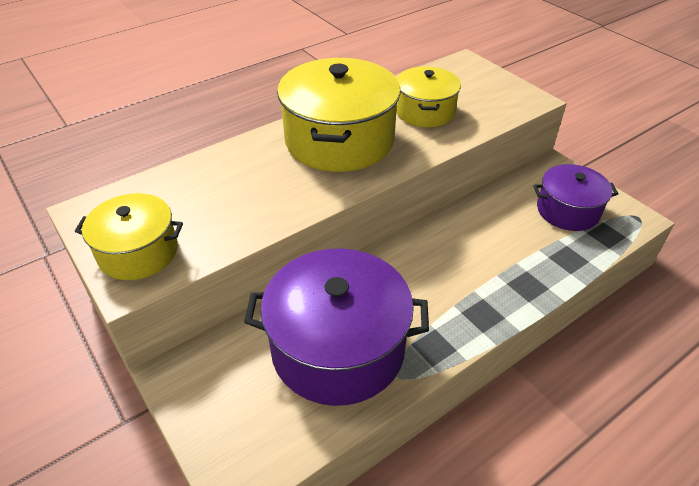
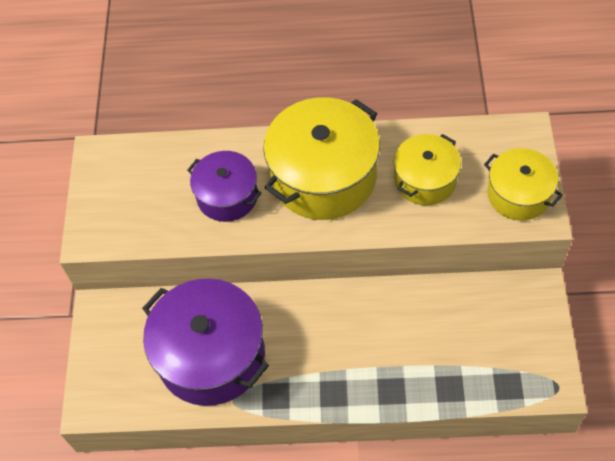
camera: 40 degrees right, 15 degrees up
yellow pot [75,193,183,280] -> yellow pot moved to [484,148,563,221]
purple pot [533,164,618,231] -> purple pot moved to [187,151,262,222]

